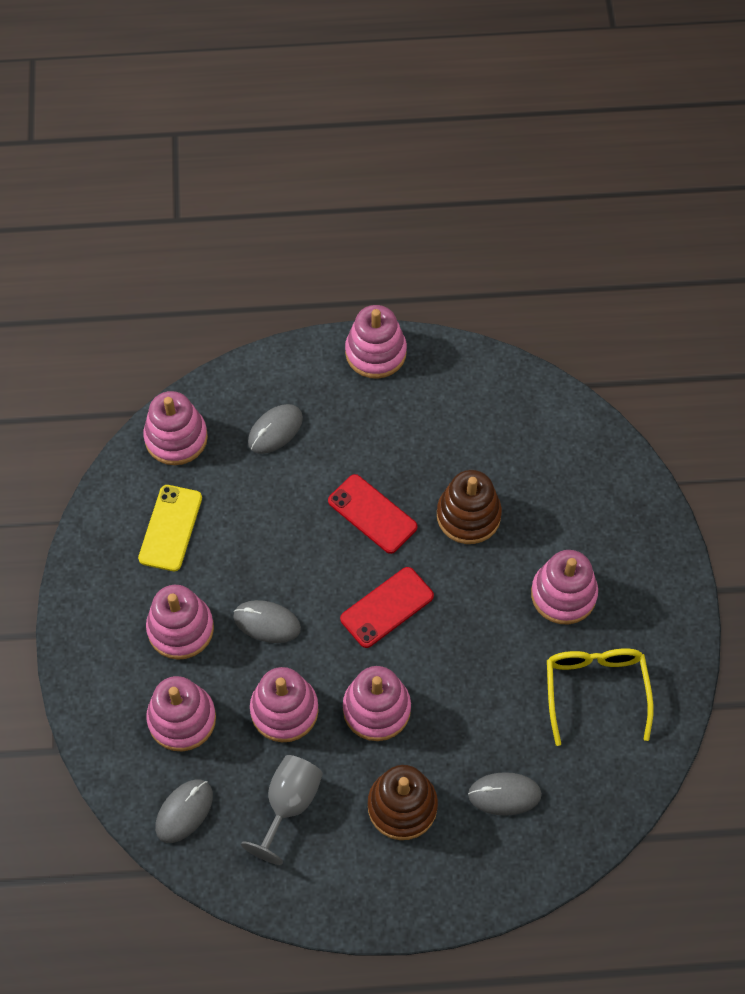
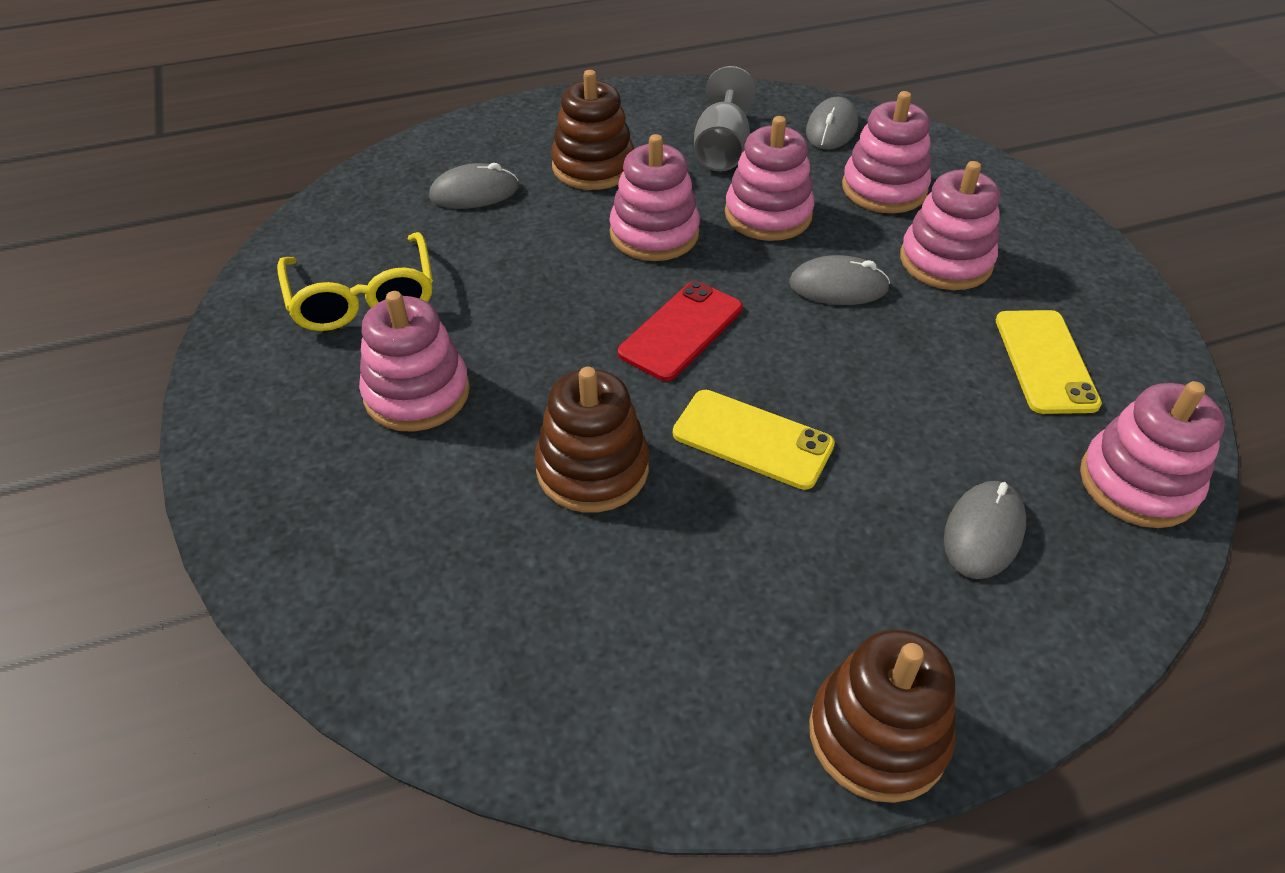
camera: 165 degrees right, 15 degrees down
red phone [328,474,417,554] -> yellow phone [673,390,835,490]
pink stacking toy [345,305,407,379] -> brown stacking toy [809,630,955,803]

